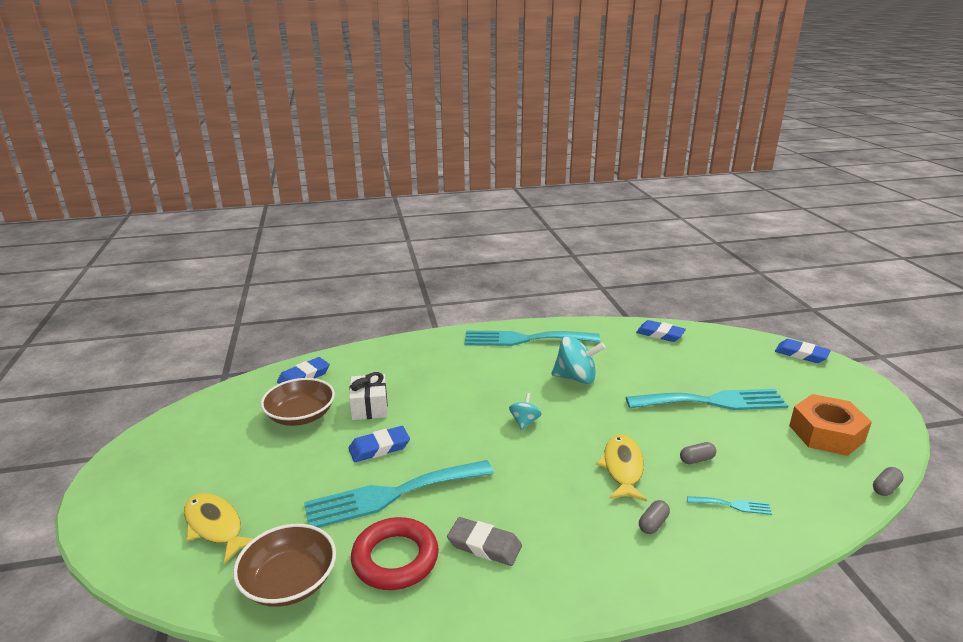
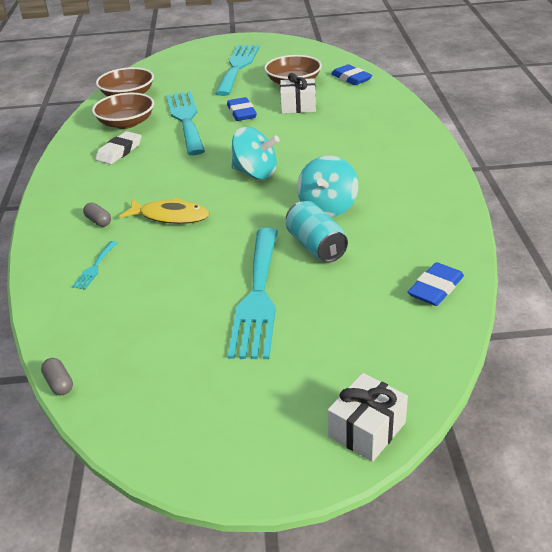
camera: 100 degrees right, 10 degrees up
yellow fish [184,493,254,564] -> none
red ring [351,517,439,590] -> brown bowl [92,93,154,129]
grey eraser [447,517,522,566] -> white eraser [96,131,141,164]
turquoise fork [465,331,600,346] -> turquoise fork moved to [215,45,260,96]
turquoise spinning top [509,393,542,430] -> turquoise spinning top [231,127,280,180], size x1.78
grey capsule [680,442,716,464] -> none
blue eraser [775,339,831,363] -> white gift [328,373,408,462]
orange nut [789,394,872,456] -> none
none -> turquoise can [286,201,348,263]

